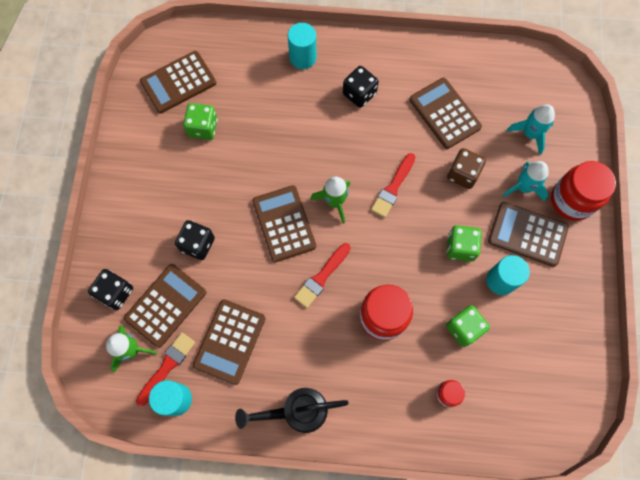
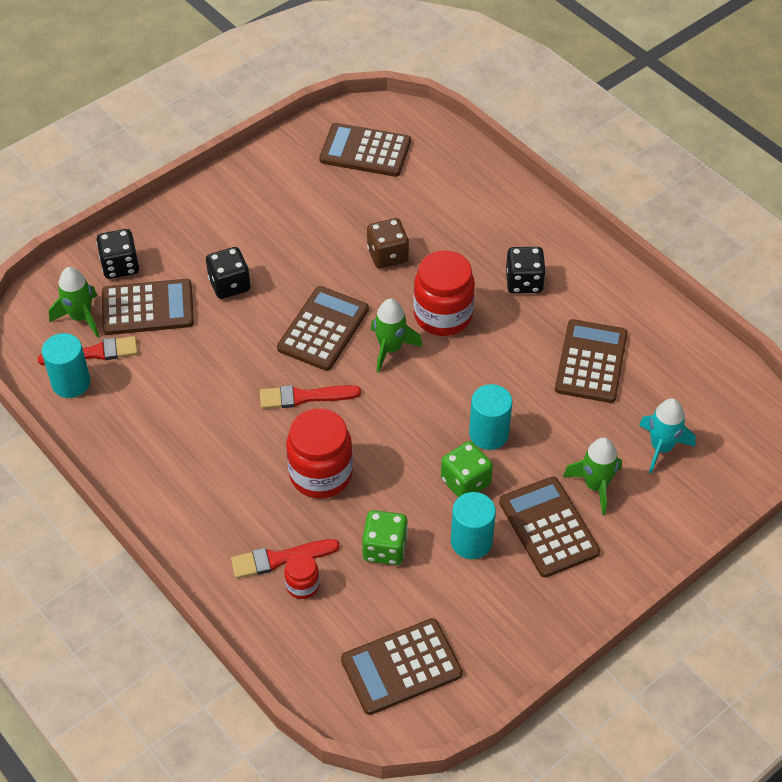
camera: 45 degrees right, 20 degrees down
green dice [183,103,218,140] -> none
brown calculator [193,300,266,385] -> brown calculator moved to [341,618,463,715]
black watering can [235,388,349,433] -> none
turquoise cylinder [288,23,316,69] -> turquoise cylinder moved to [469,384,513,450]
red brush [371,153,415,218] -> red brush moved to [231,539,340,578]
brown dice [447,148,486,189] -> brown dice moved to [367,218,409,269]
turquoise rocket [502,161,549,202] -> green rocket [563,437,622,515]
red jar [551,161,616,221] -> red jar moved to [413,250,475,336]

